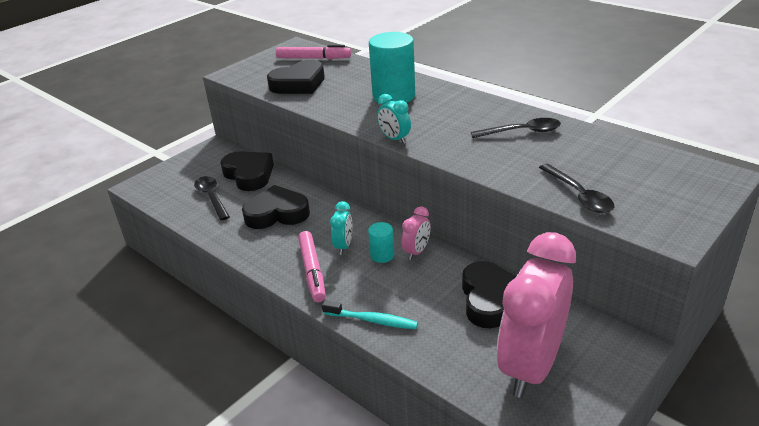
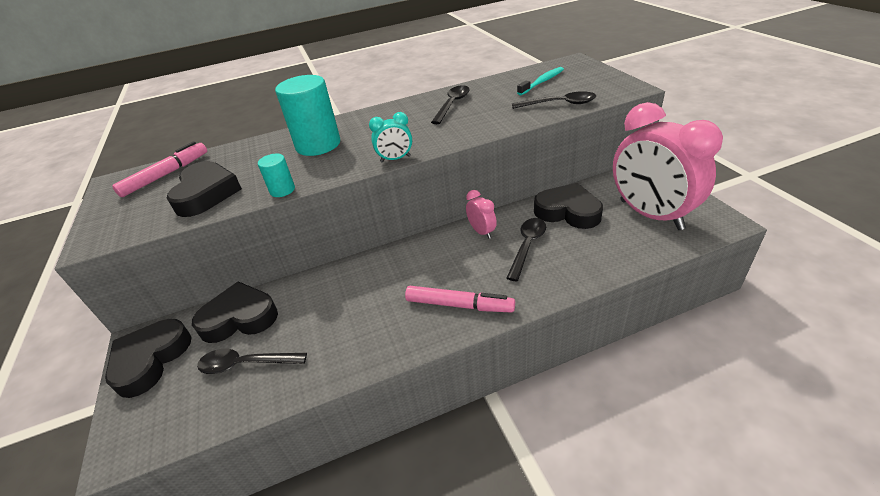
camera: 60 degrees left, 5 degrees up
black heart [242,185,310,229] -> black heart moved to [105,319,192,398]
turquoise toothbrush [322,300,418,329] -> turquoise toothbrush moved to [517,67,564,95]
turquoise clock [330,201,352,255] -> none
turquoise cylinder [368,222,394,263] -> turquoise cylinder moved to [258,154,295,197]
none -> black spoon [506,218,546,281]

